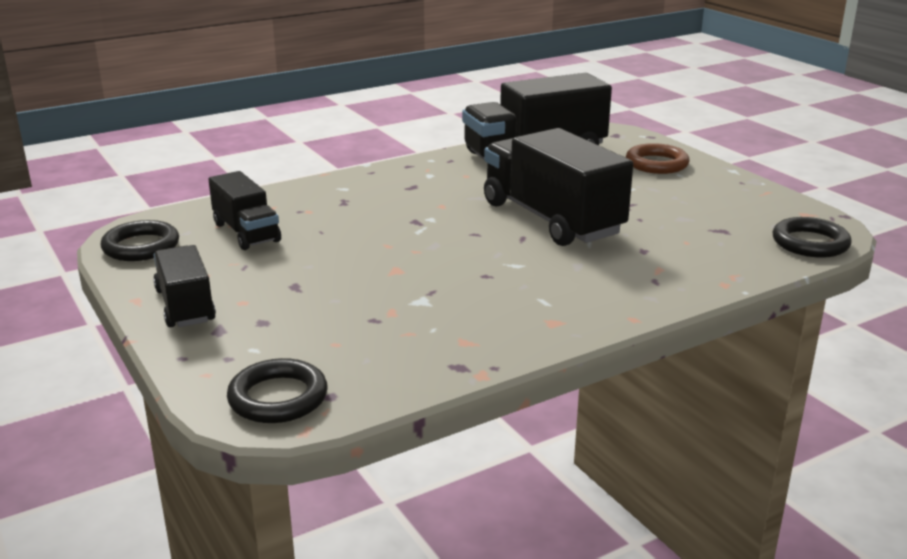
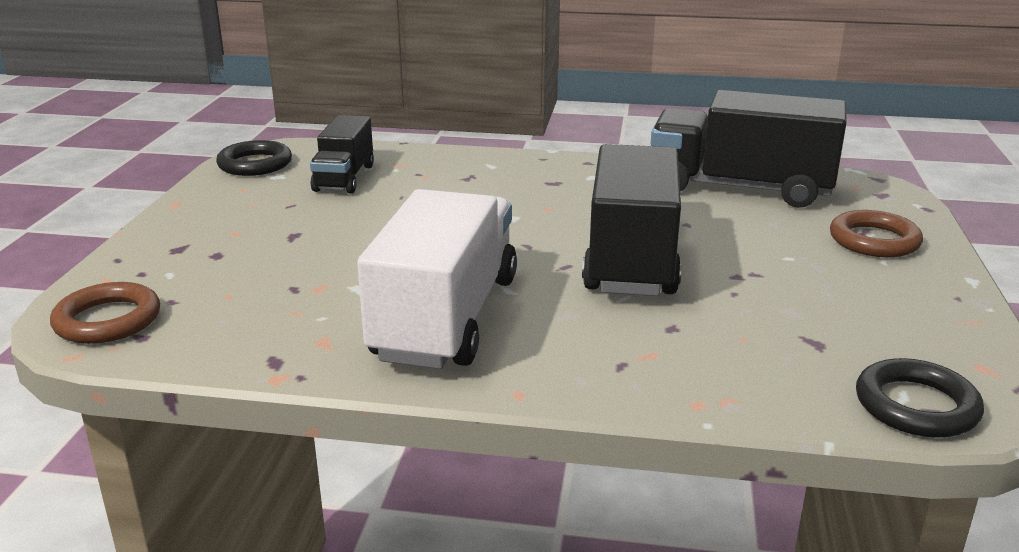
camera: 40 degrees right, 0 degrees up
black truck [153,245,216,327] -> none
black ring [227,358,328,423] -> brown ring [50,282,160,344]
none -> white truck [357,189,517,369]

